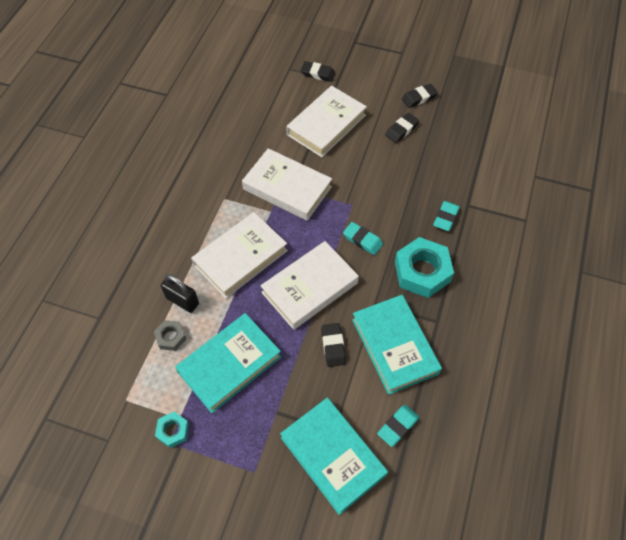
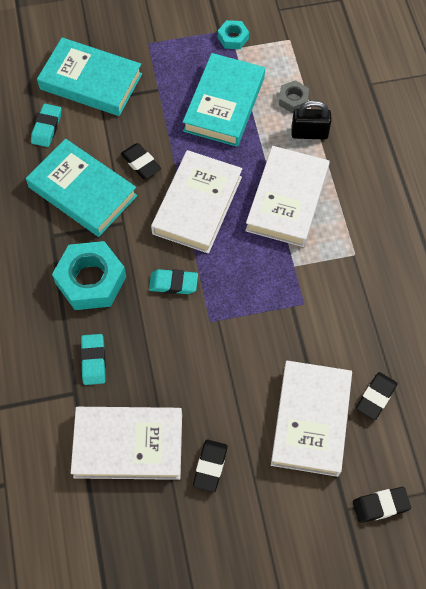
camera: 150 degrees right, 5 degrees up
white book [242,148,332,221] -> white book moved to [71,407,182,480]
black eraser [402,84,438,108] -> black eraser moved to [356,372,398,420]

